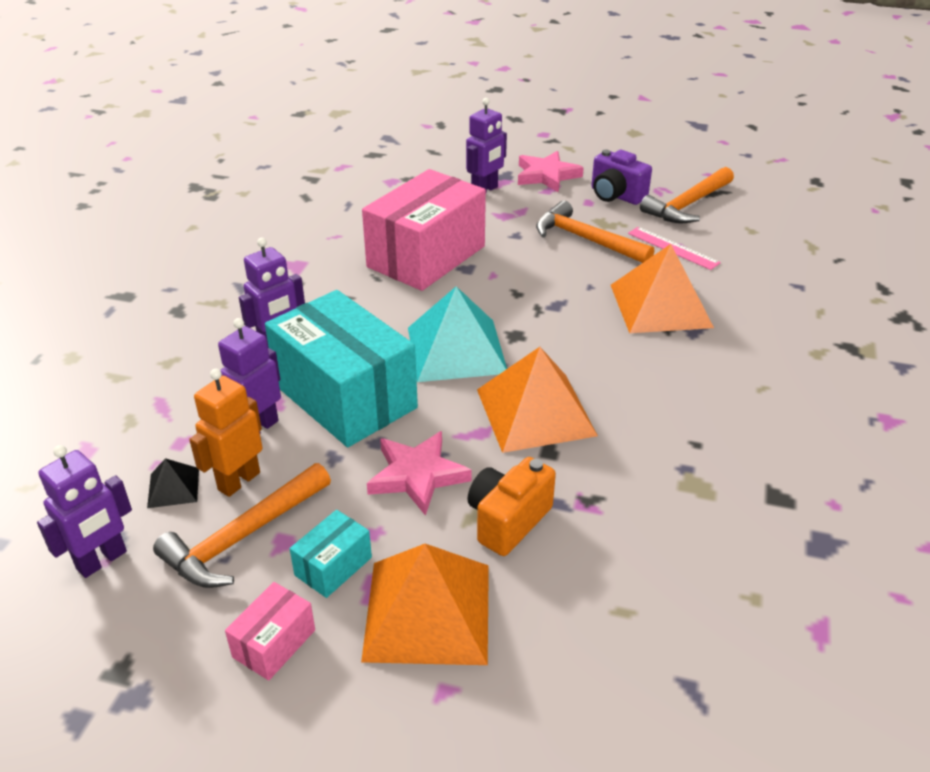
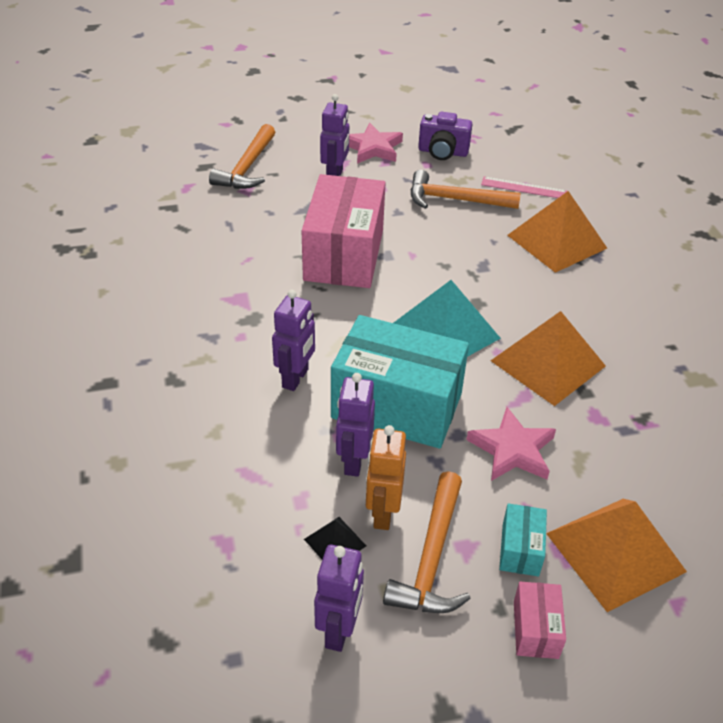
camera: 30 degrees left, 5 degrees up
orange camera [468,457,556,556] -> none
orange hammer [640,167,734,224] -> orange hammer moved to [209,124,275,189]

